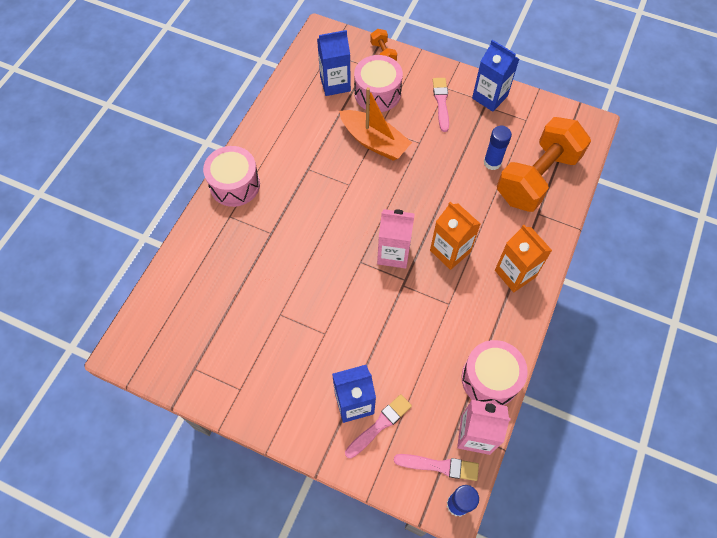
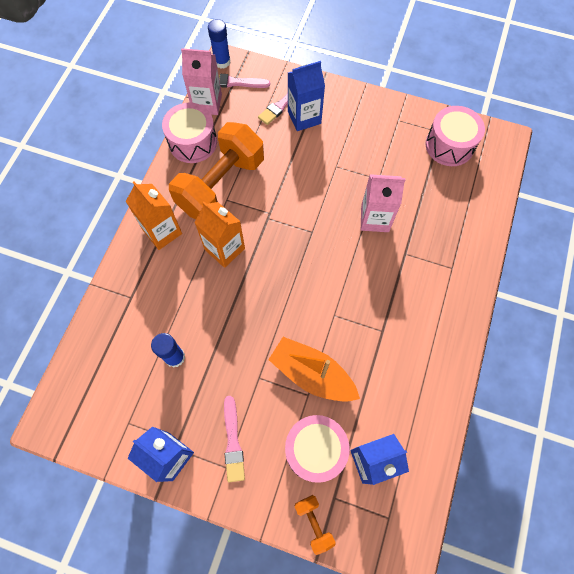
camera: 175 degrees right, 5 degrees up
pink drum [203,146,260,207] -> pink drum moved to [425,106,485,166]
pink carton [377,209,415,269] -> pink carton moved to [361,174,406,232]
orange dumbbell [497,117,591,212] -> orange dumbbell moved to [169,122,264,219]

